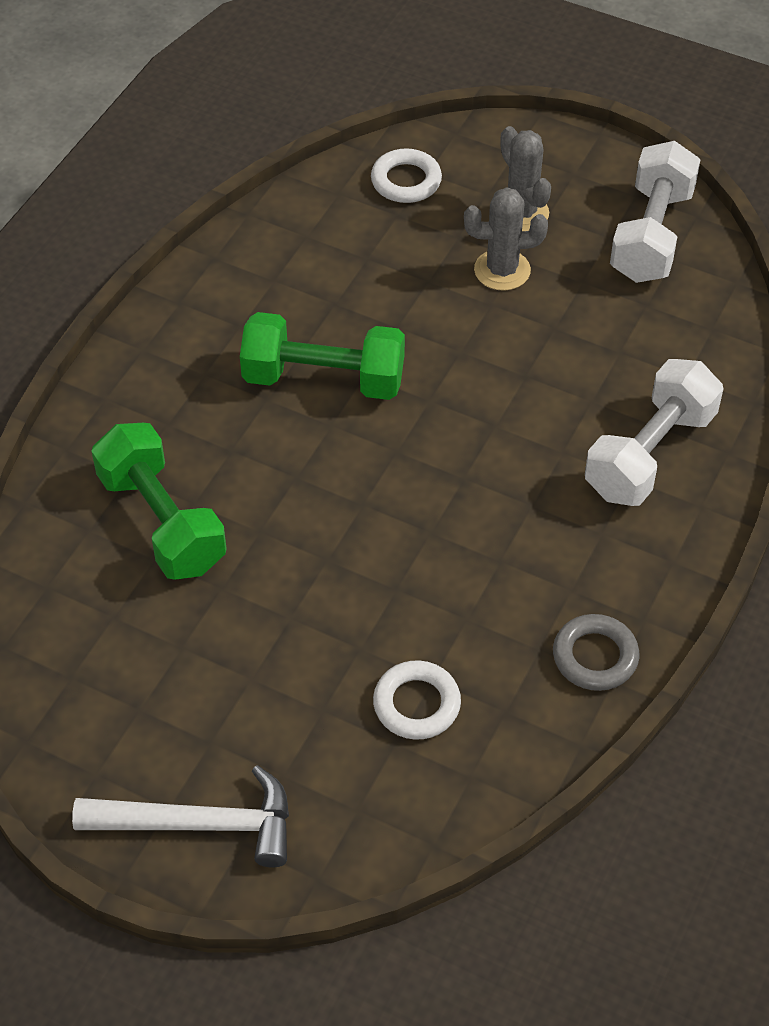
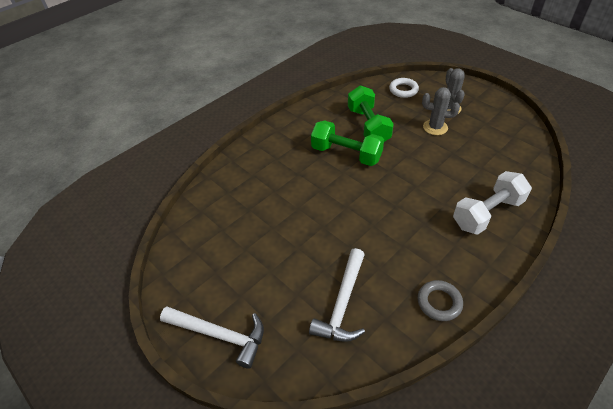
camera: 20 degrees right, 5 degrees down
green dumbbell [92,423,227,580] -> green dumbbell moved to [348,85,394,142]
white ring [373,660,461,740] -> white hammer [309,248,365,342]
white dumbbell [610,141,700,283] -> none

